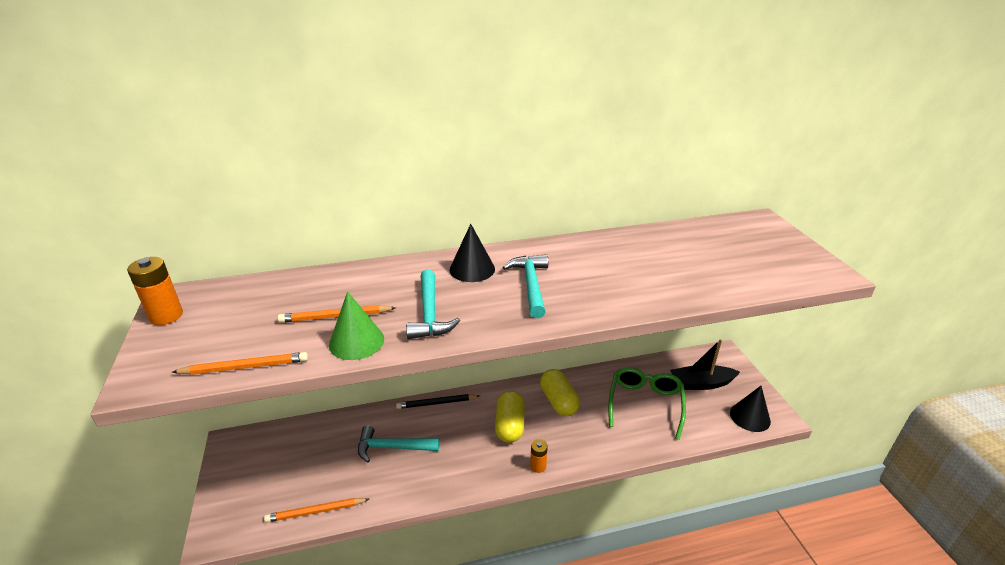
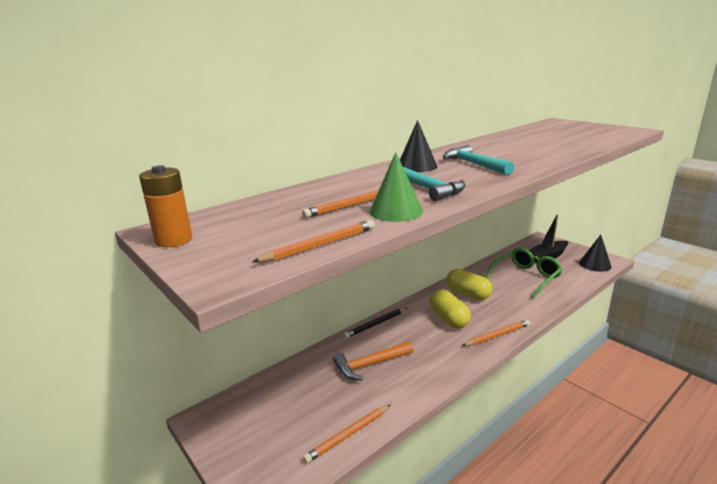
camera: 25 degrees left, 10 degrees down
turquoise hammer [358,425,439,463] -> orange hammer [333,341,413,381]
orange battery [530,439,548,473] -> orange pencil [462,320,530,346]
green glasses [608,367,686,440] -> green glasses turned 60 degrees clockwise [485,248,563,298]

